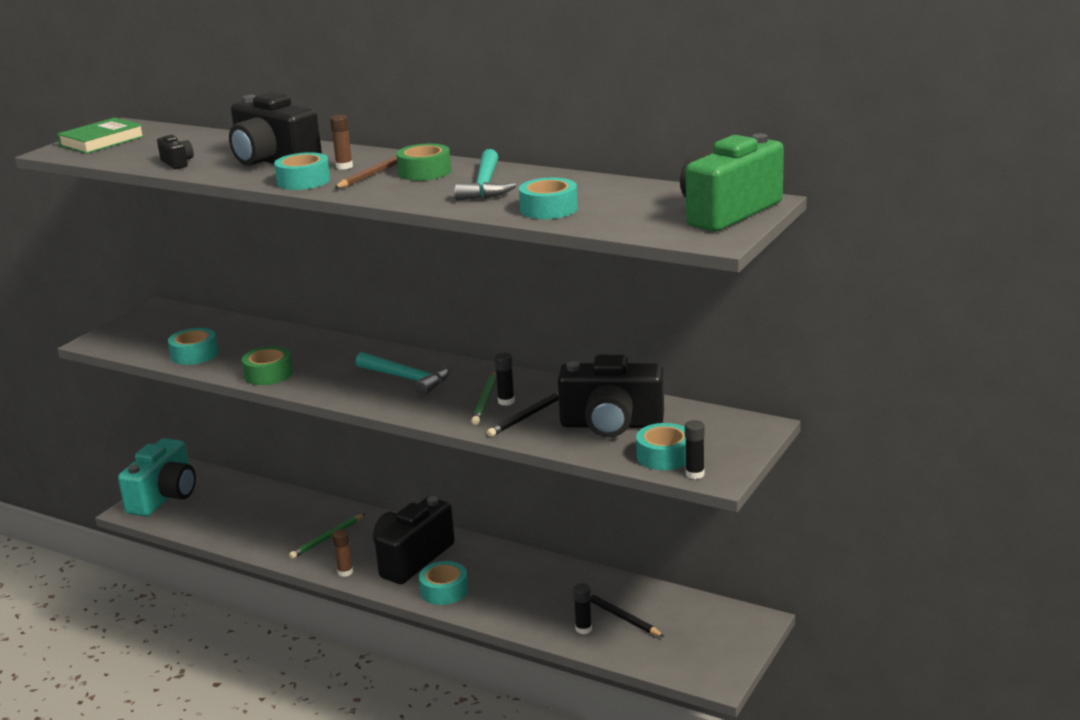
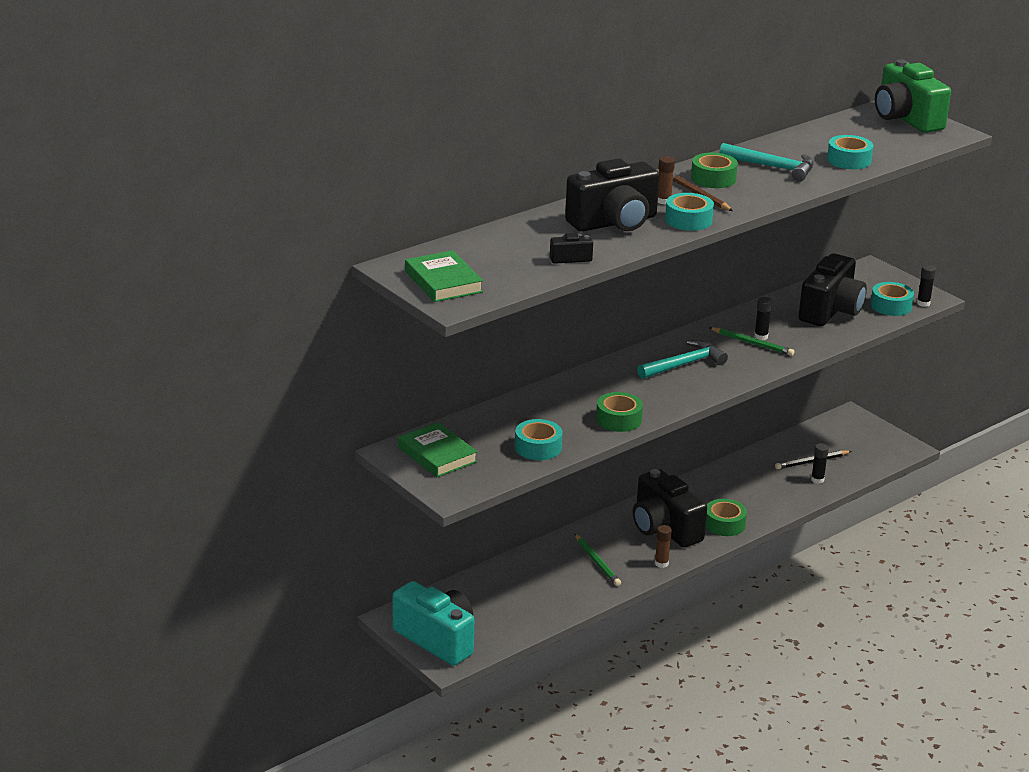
camera: 70 degrees left, 5 degrees up
turquoise tape [419,561,468,605] -> green tape [706,499,747,536]
black pencil [487,392,559,437] -> none
none -> green book [398,422,478,477]

